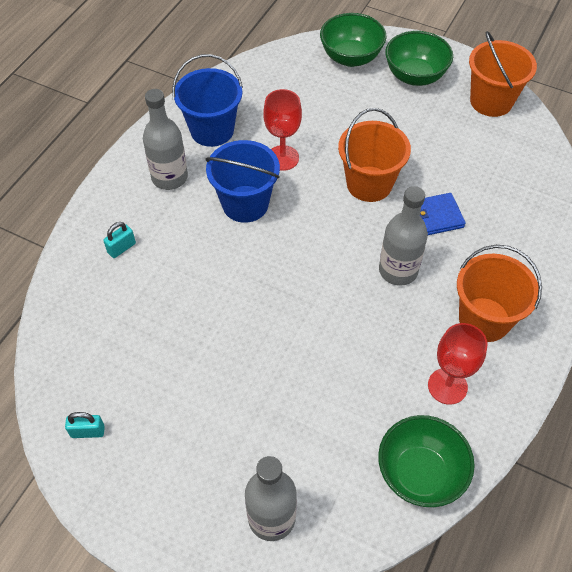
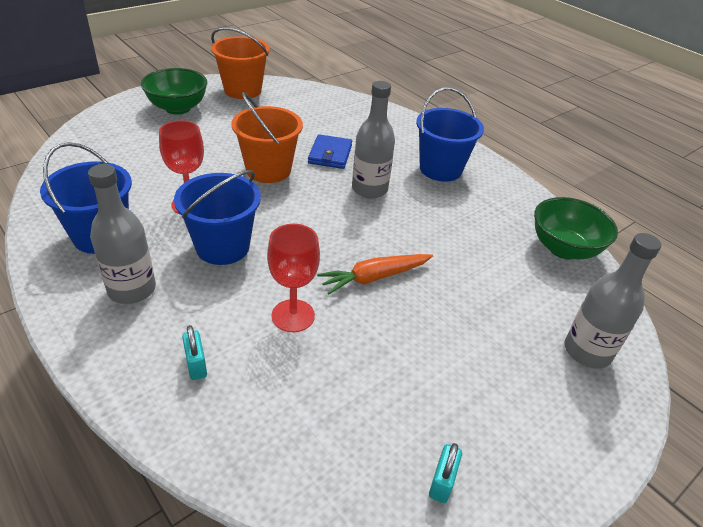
camera: 70 degrees left, 15 degrees down
green bowl [320,13,386,67] -> none
red goblet [428,323,488,405] -> red goblet moved to [267,224,320,332]
orange bucket [457,245,542,342] -> blue bucket [416,87,484,182]
none -> orange carrot [317,254,433,295]

